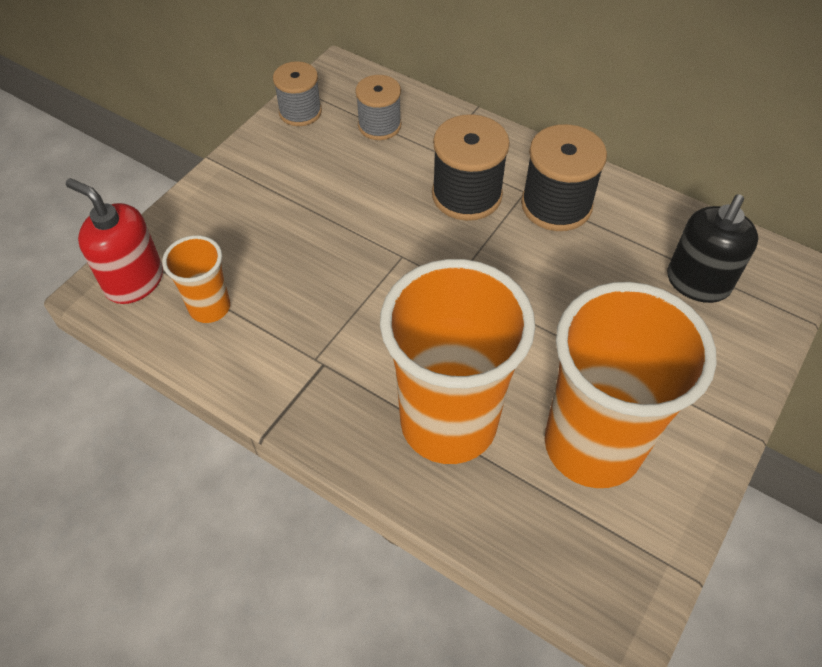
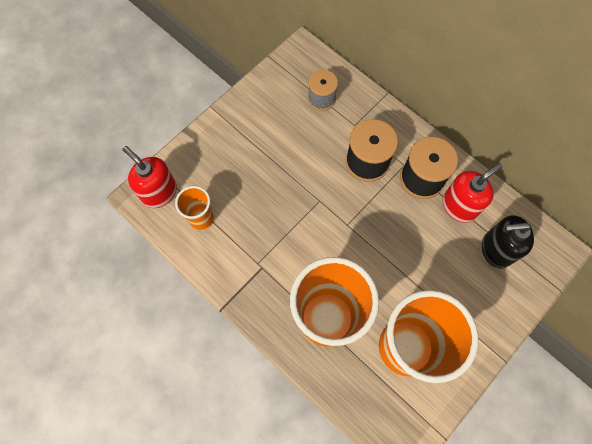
camera: 10 degrees right, 15 degrees up
grey spool [273,61,322,126] -> none
black soap dispenser [667,194,759,303] -> black soap dispenser turned 45 degrees clockwise [482,215,534,269]
none -> red soap dispenser [443,163,503,223]

